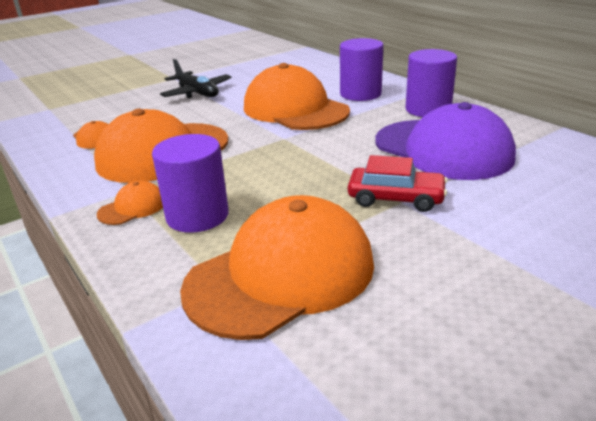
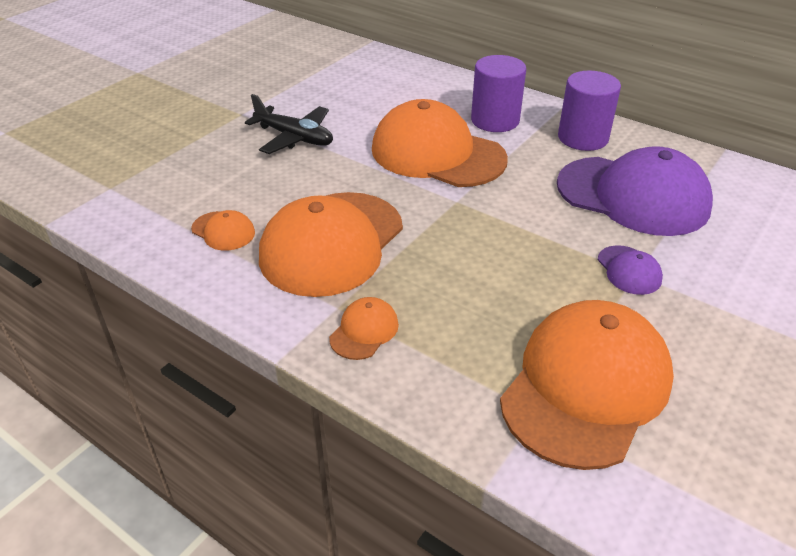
camera: 20 degrees left, 10 degrees up
purple cylinder [152,134,229,233] -> none
red car [348,155,447,212] -> purple cap [598,245,663,295]

